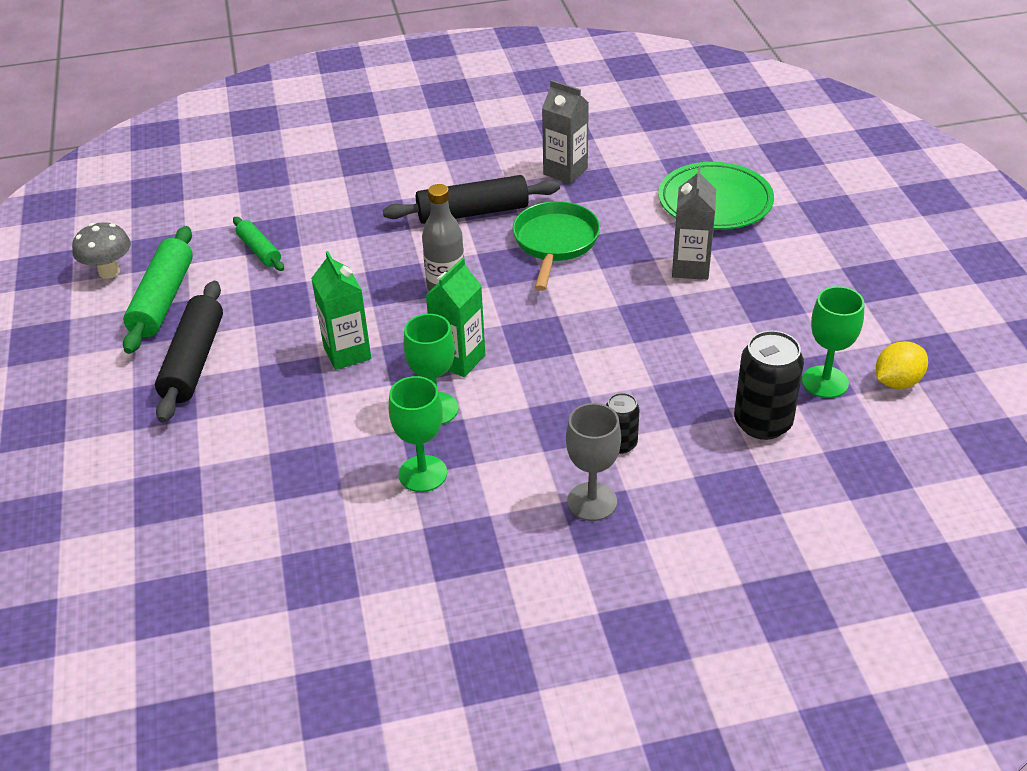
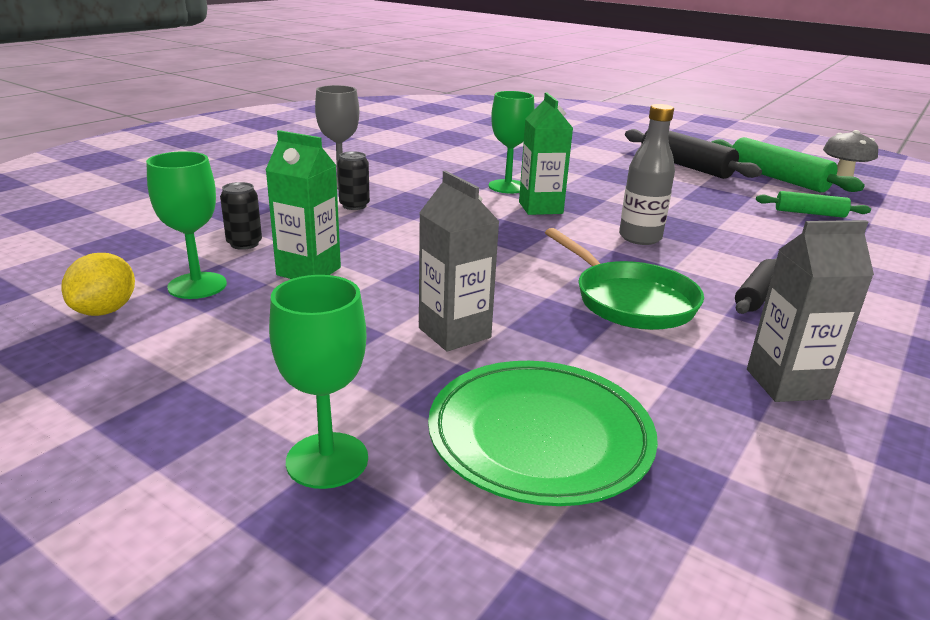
camera: 135 degrees right, 15 degrees down
green carton [311,251,371,370] -> green carton moved to [266,130,341,279]
black rolling pin [383,175,560,224] -> black rolling pin [735,258,777,314], size x0.57
green goblet [389,376,447,492] -> green goblet moved to [269,275,368,489]
black can [734,330,804,440] -> black can [220,182,262,250], size x0.56

